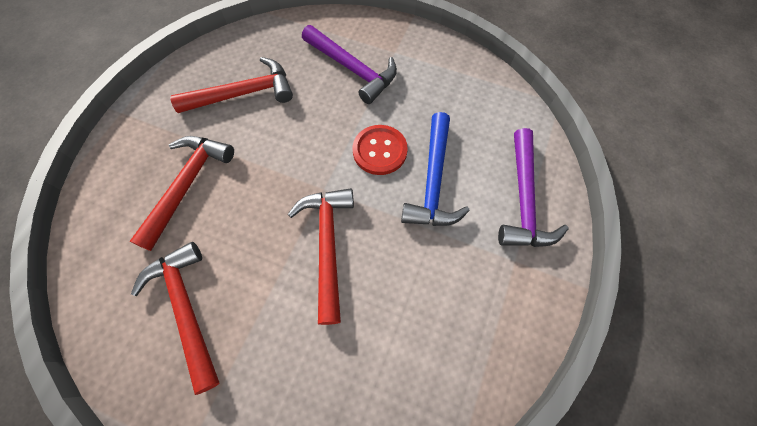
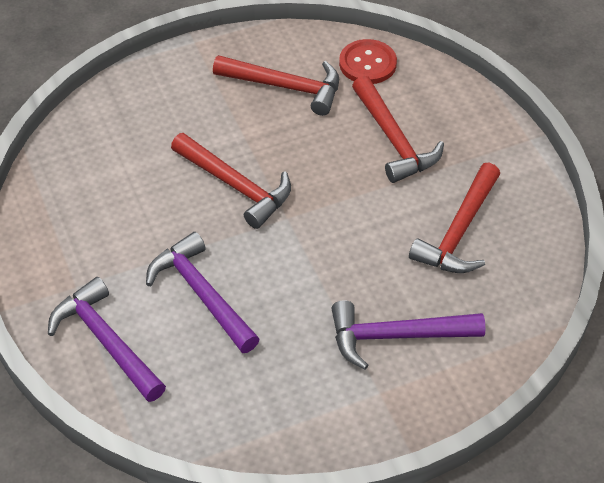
camera: 135 degrees right, 15 degrees down
red button [353,125,408,175] -> red button moved to [339,39,397,84]
blue hammer [401,112,470,226] -> purple hammer [146,232,260,353]

